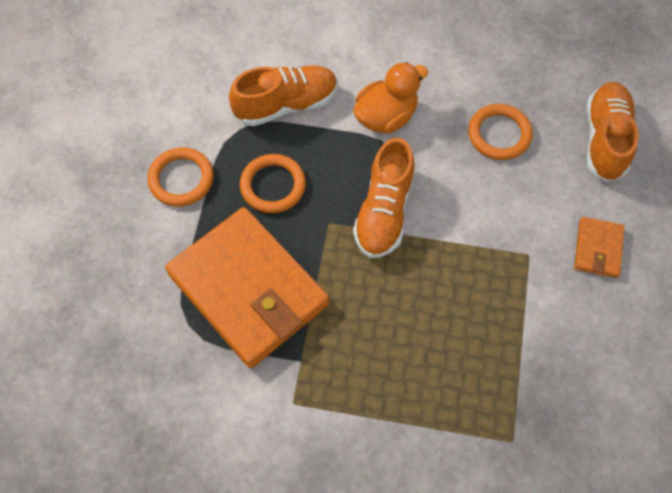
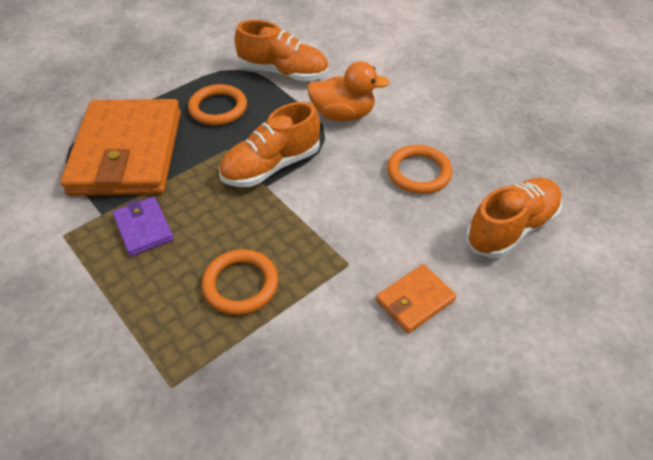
camera: 40 degrees right, 15 degrees down
orange ring [147,147,214,207] -> orange ring moved to [202,249,278,315]
none -> purple wallet [112,197,174,256]

